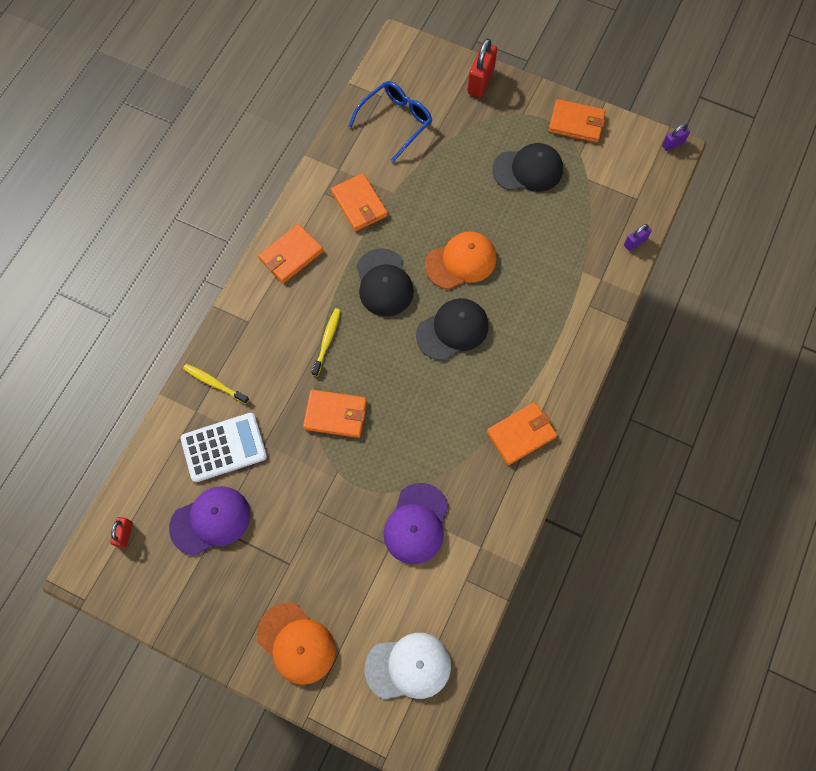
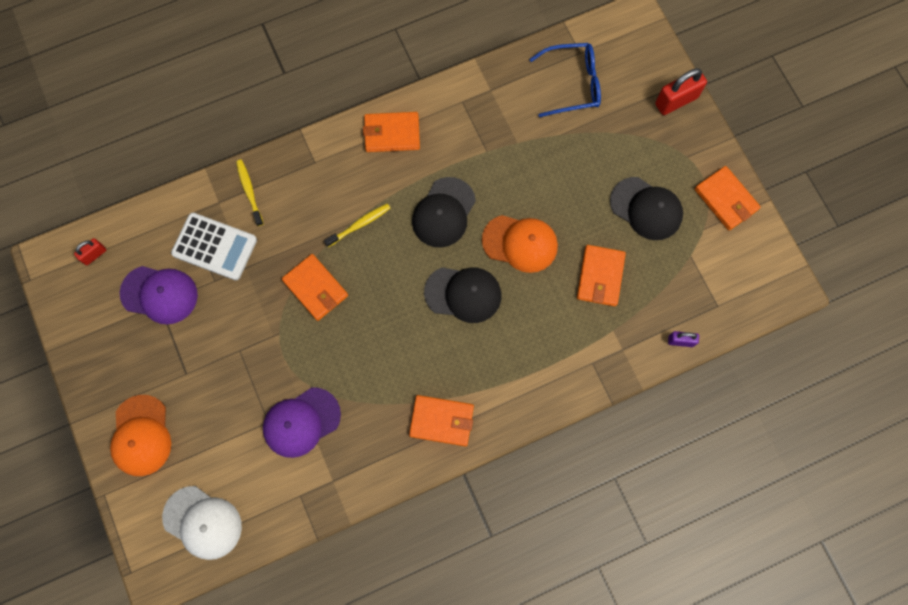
camera: 40 degrees right, 5 degrees up
orange wallet [331,173,388,231] -> orange wallet moved to [577,245,626,306]
purple padlock [662,124,690,151] -> none

